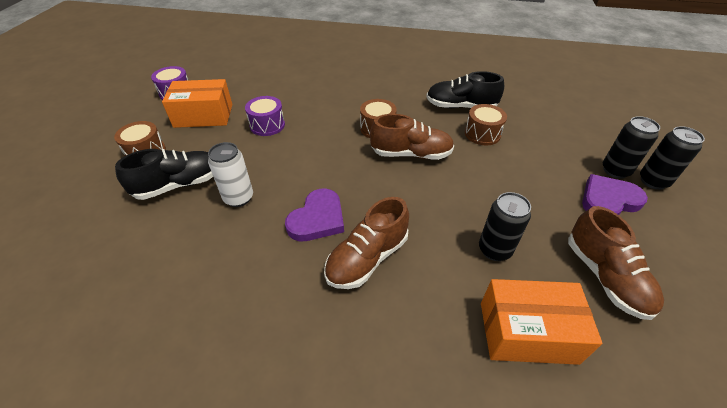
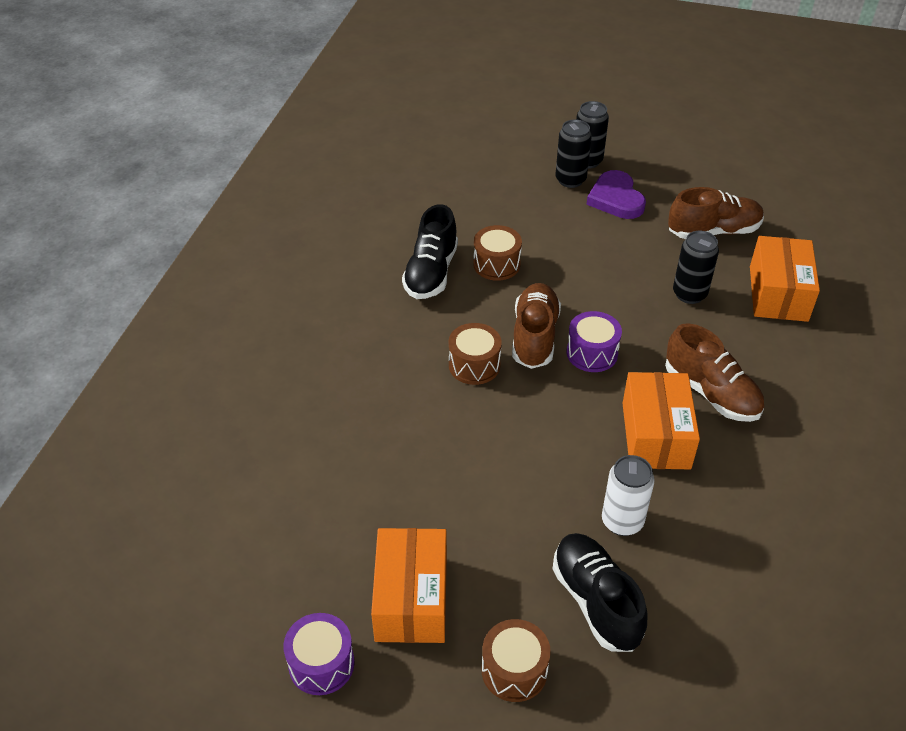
camera: 85 degrees left, 0 degrees up
purple drum [245,96,285,136] -> purple drum moved to [567,311,622,372]
purple heart [285,189,344,241] -> orange box [622,372,700,469]

